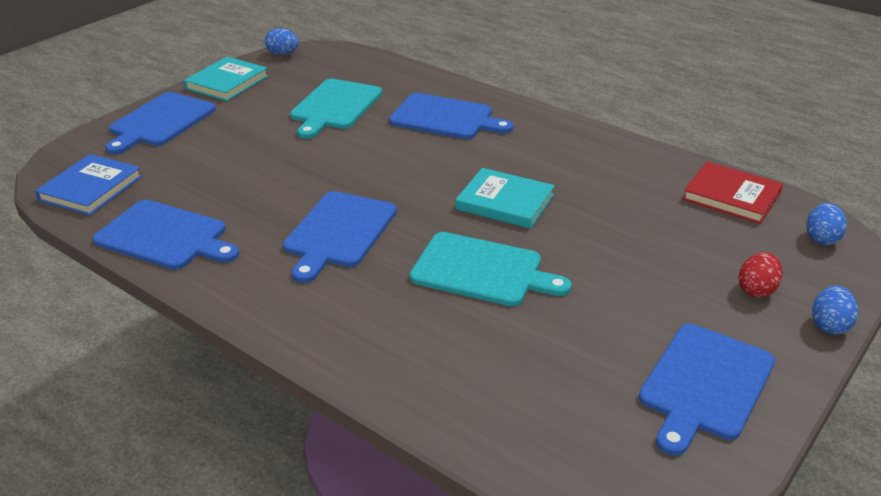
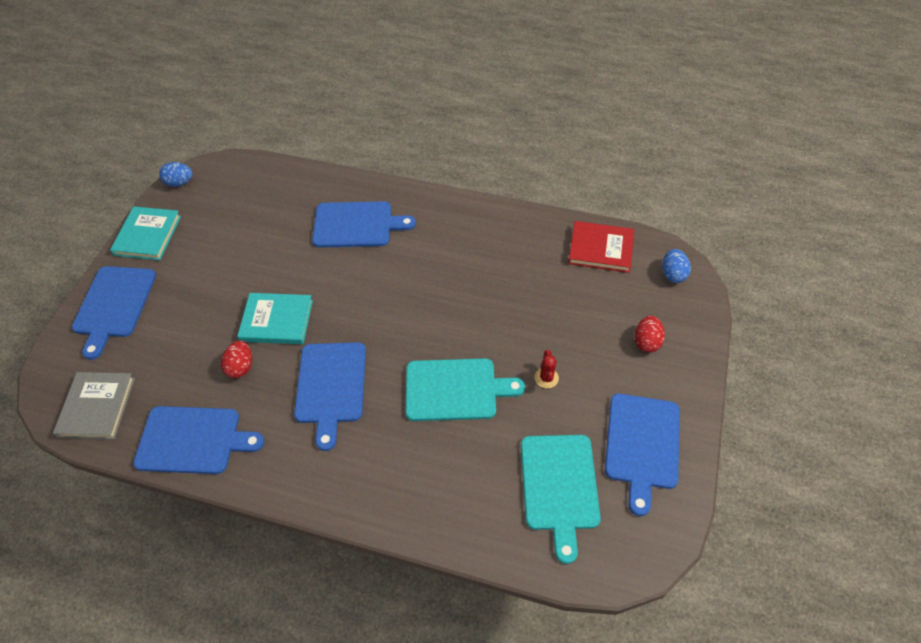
camera: 20 degrees left, 20 degrees up
blue book [35,154,142,216] -> grey book [53,372,135,439]
turquoise cutting board [290,79,382,139] -> turquoise cutting board moved to [521,435,601,564]
turquoise book [455,168,555,229] -> turquoise book moved to [237,293,313,344]
blue egg [812,285,858,334] -> none
none -> red egg [221,341,252,378]
none -> red cactus [535,350,559,388]

